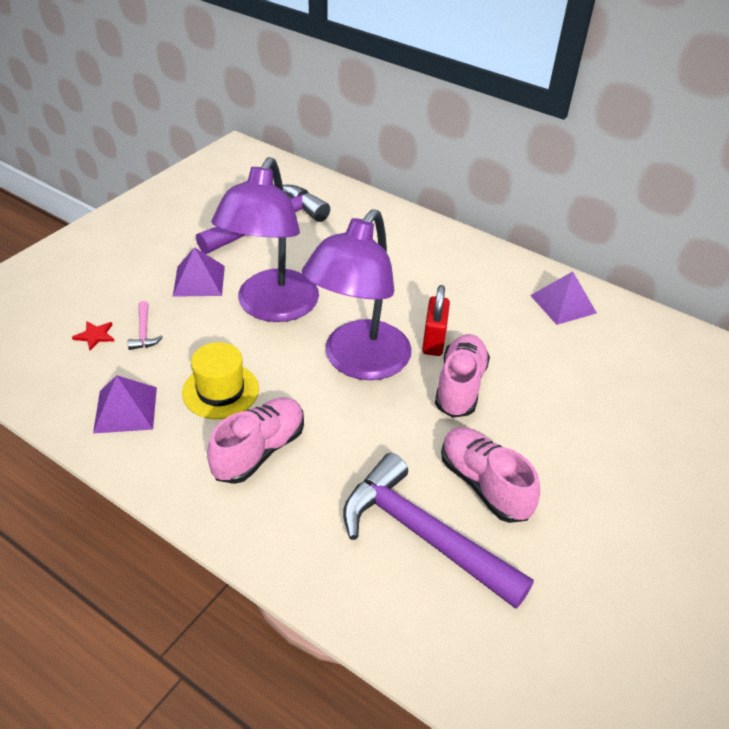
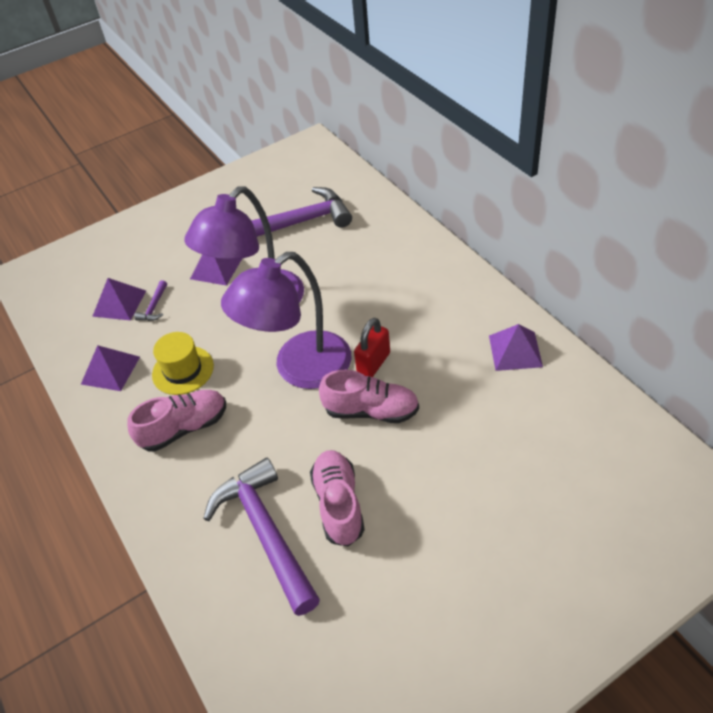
camera: 30 degrees right, 5 degrees up
red star [72,321,114,350] -> purple pyramid [92,278,146,321]
pink hammer [128,301,163,350] -> purple hammer [134,280,167,321]
pink shoe [435,334,490,418] -> pink shoe turned 60 degrees clockwise [319,370,419,423]

